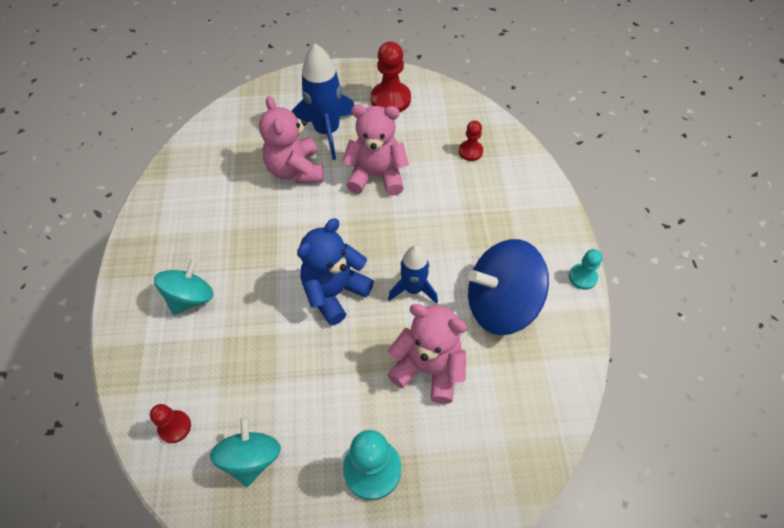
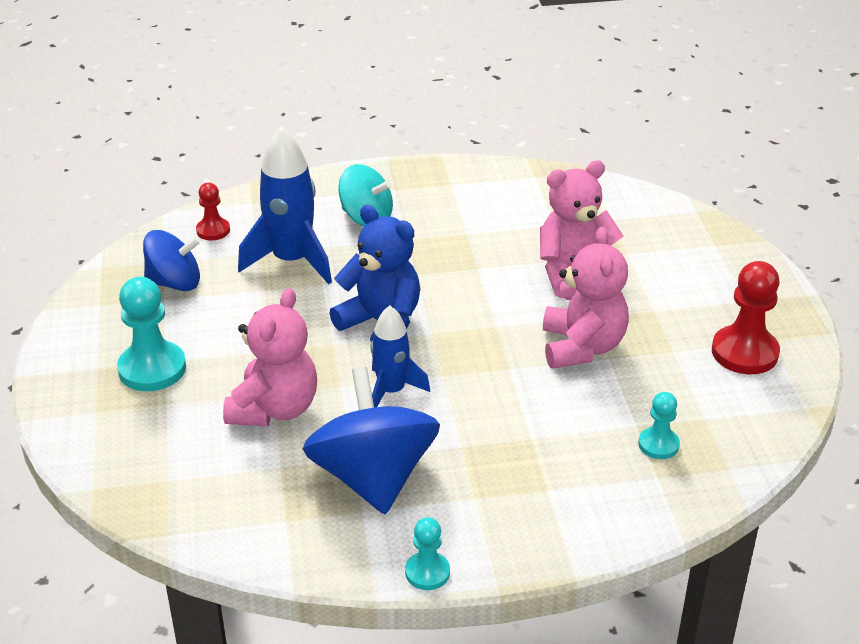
camera: 85 degrees right, 20 degrees down
turquoise spinning top [210,417,281,487] -> blue spinning top [143,230,201,291]
blue rocket [292,43,354,160] -> blue rocket moved to [238,127,332,284]
red pawn [459,121,483,161] -> turquoise pawn [638,392,680,459]

